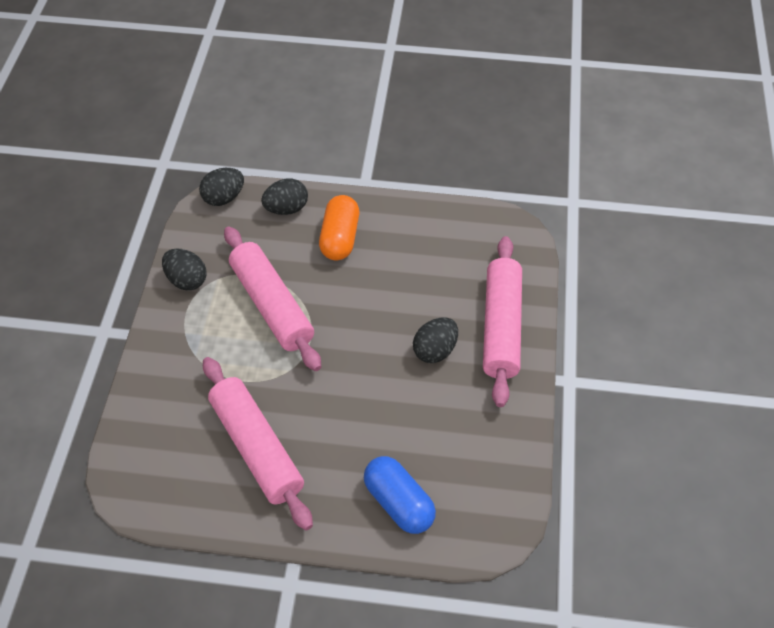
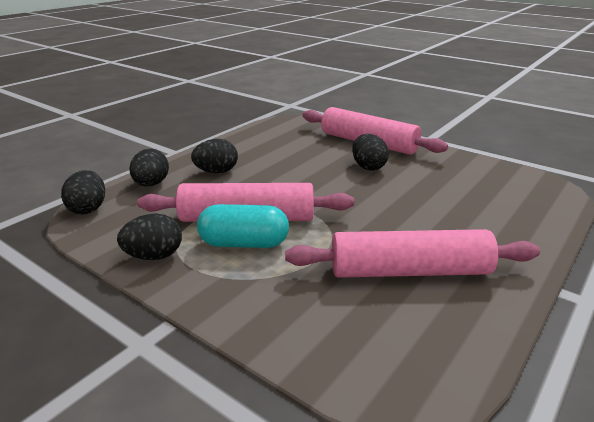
camera: 60 degrees left, 25 degrees down
orange capsule [319,195,359,260] -> black egg [191,139,238,173]
blue capsule [364,456,436,534] -> none
none -> turquoise capsule [197,204,289,248]

